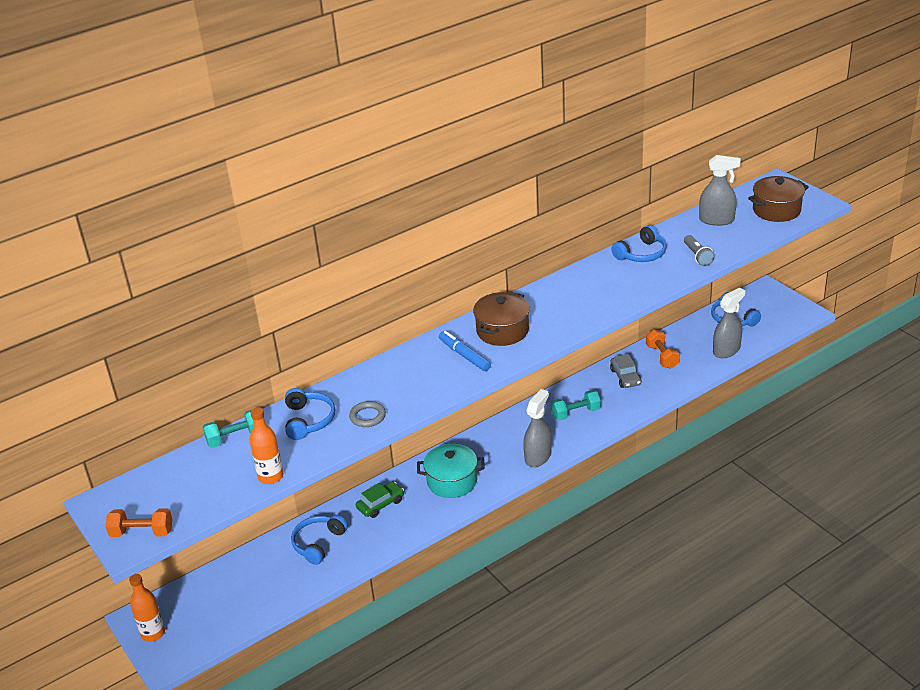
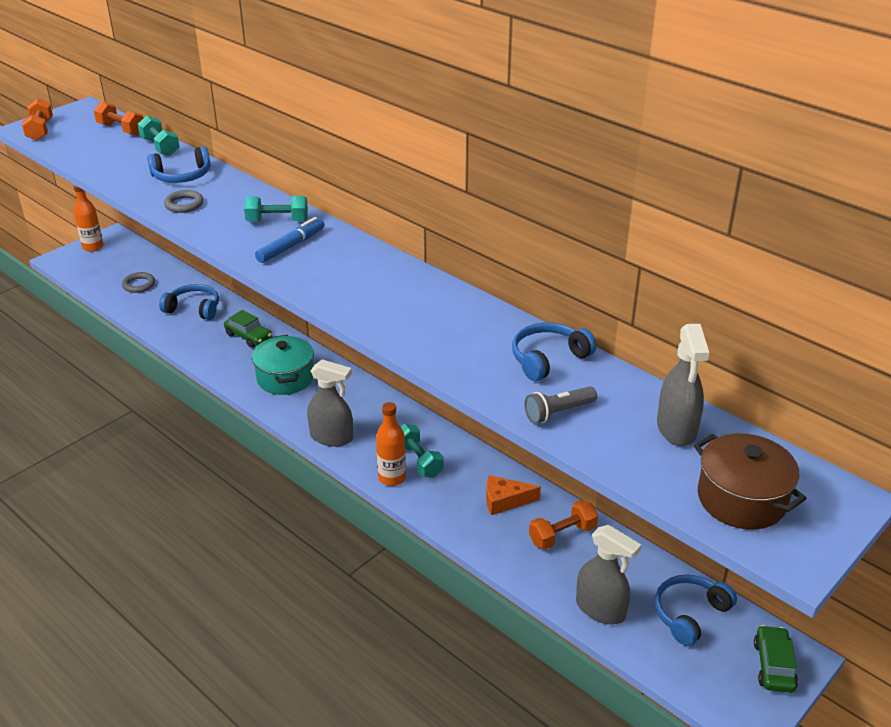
camera: 75 degrees right, 0 degrees up
orange bottle [250,407,283,484] -> orange bottle moved to [376,402,406,486]
brown pot [473,292,530,346] -> none
grey car [610,354,642,388] -> orange cheese [486,475,541,515]
blue headphones [611,225,667,262] -> blue headphones turned 105 degrees clockwise [512,322,597,381]
none -> orange dumbbell [94,102,143,136]
none -> grey ring [122,272,155,293]
none -> turquoise dumbbell [244,196,308,222]
none -> green car [754,625,798,693]

